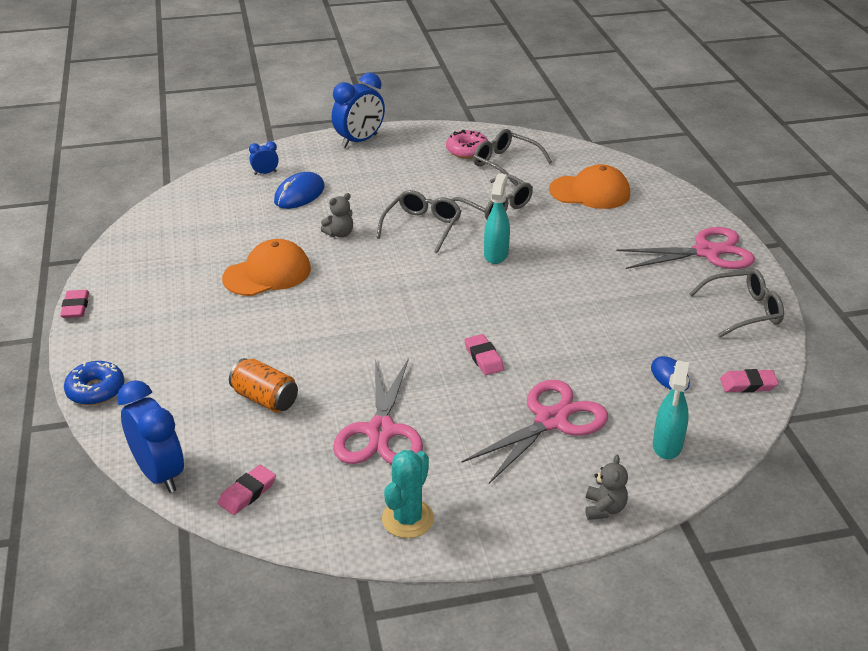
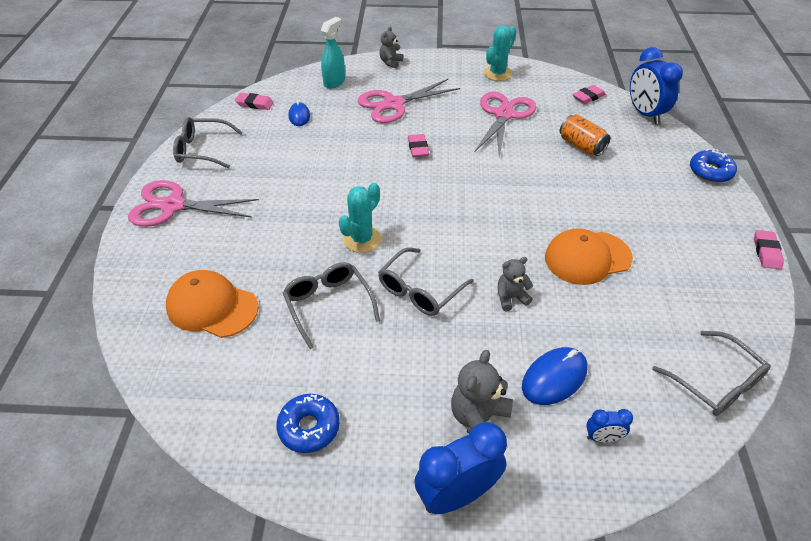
camera: 165 degrees left, 10 degrees up
pink donut [446,130,488,159] -> blue donut [276,394,340,453]
grey glasses [473,129,552,186] -> grey glasses moved to [652,331,771,416]
turquoise spray bottle [484,173,510,264] -> turquoise cactus [339,183,381,253]
none -> grey teddy bear [451,350,513,434]

